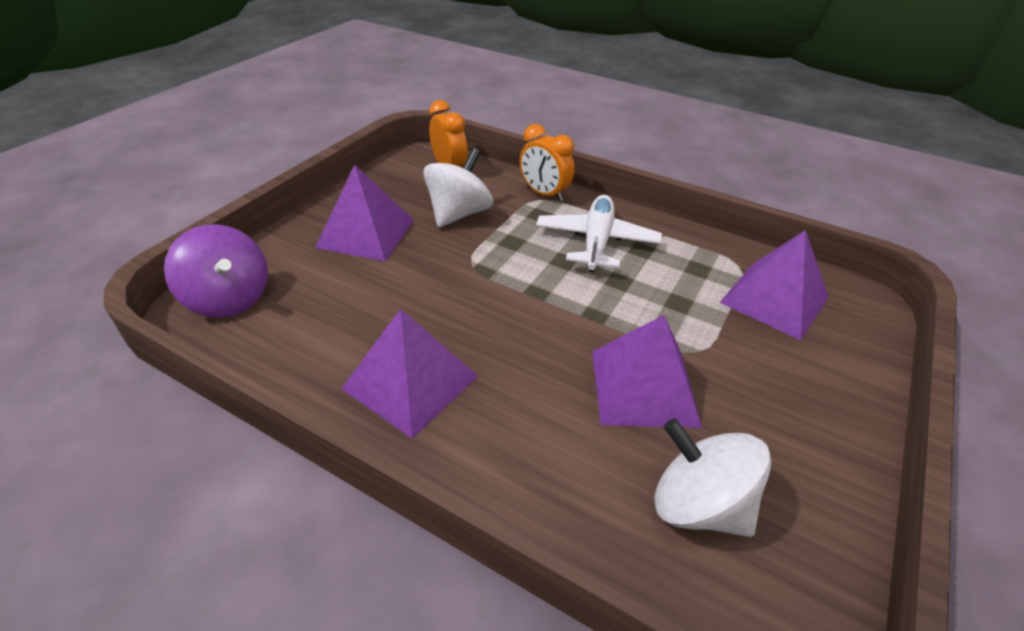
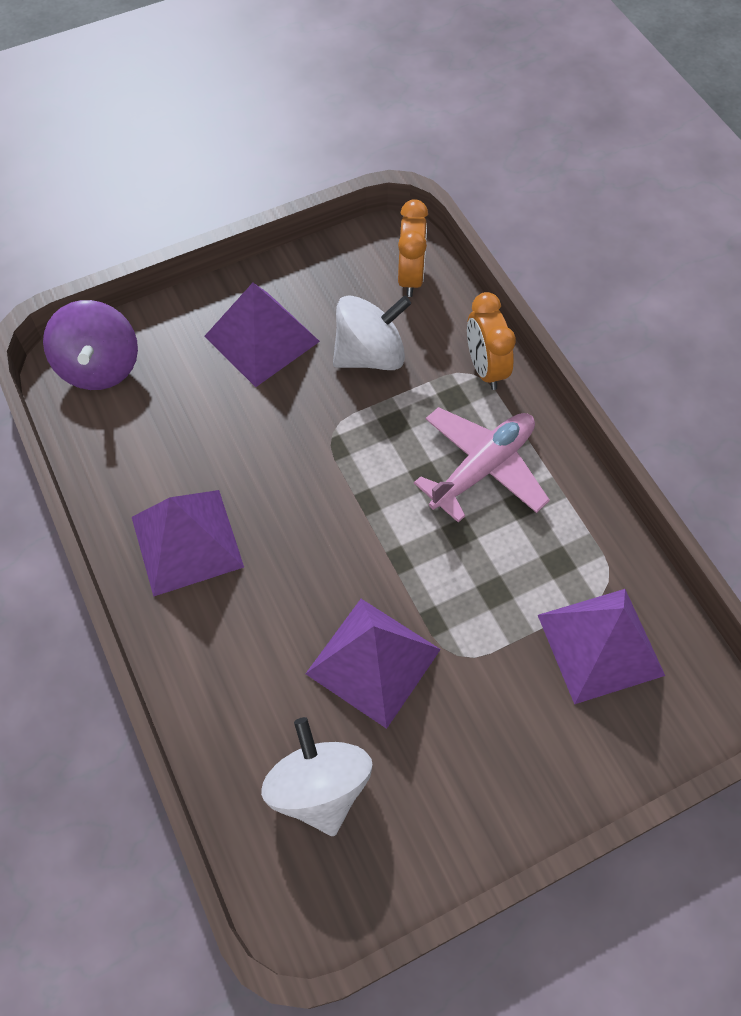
camera: 35 degrees right, 20 degrees up
white plane [536,195,662,272] -> pink plane [414,407,550,523]

